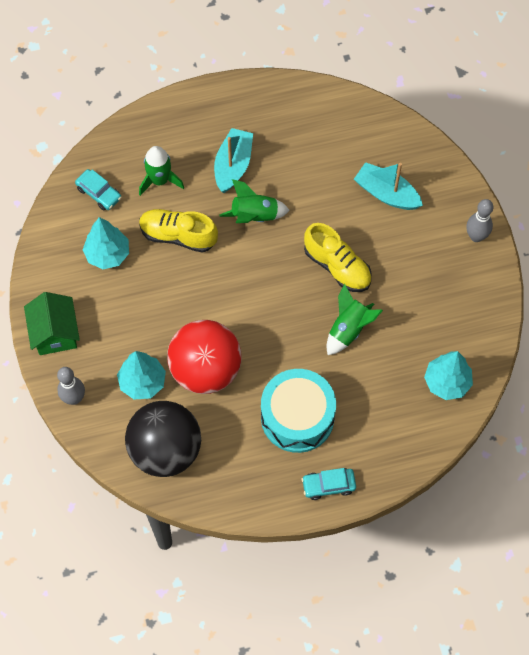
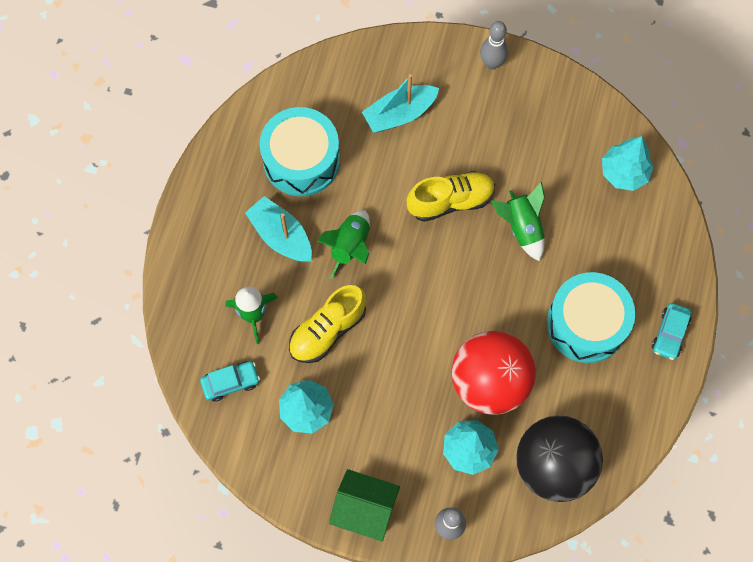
camera: 60 degrees left, 5 degrees up
none -> turquoise drum [260,107,340,196]

